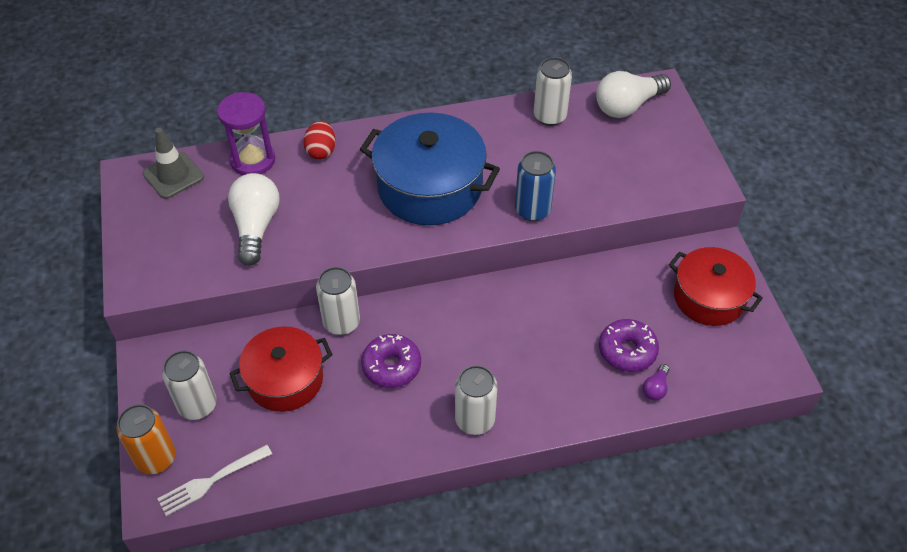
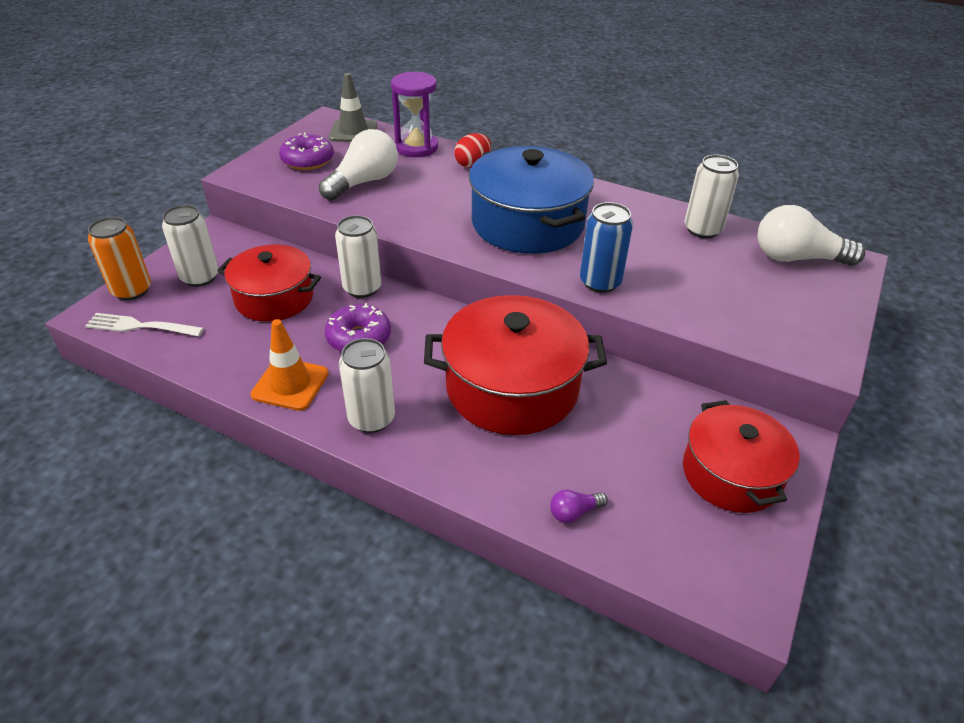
camera: 40 degrees right, 10 degrees down
purple donut [599,319,659,372] -> purple donut moved to [279,133,334,170]
none -> orange traffic cone [251,319,329,411]
none -> red pot [424,295,607,435]

